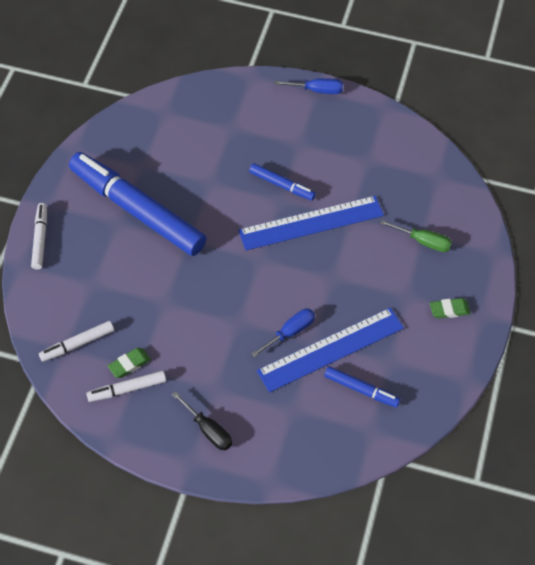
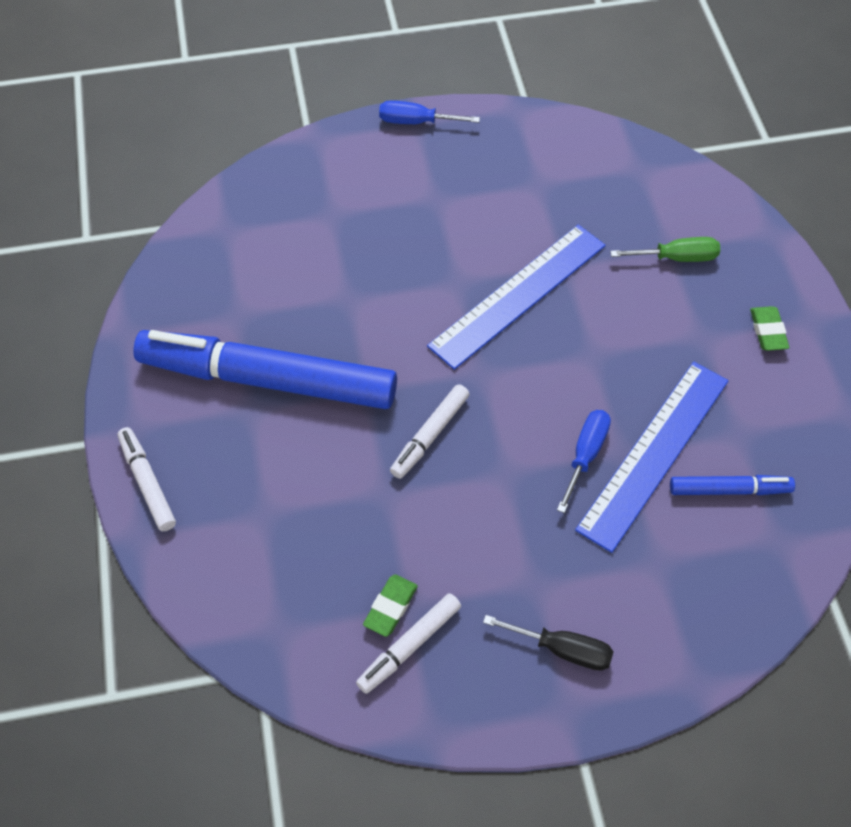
camera: 25 degrees left, 0 degrees up
white marker [39,321,114,362] -> white marker moved to [390,384,469,479]
blue marker [249,163,316,201] -> none
blue screwdriver [275,78,343,94] -> blue screwdriver turned 150 degrees counterclockwise [379,100,480,124]
green eraser [430,298,471,319] -> green eraser turned 60 degrees counterclockwise [750,306,789,351]

